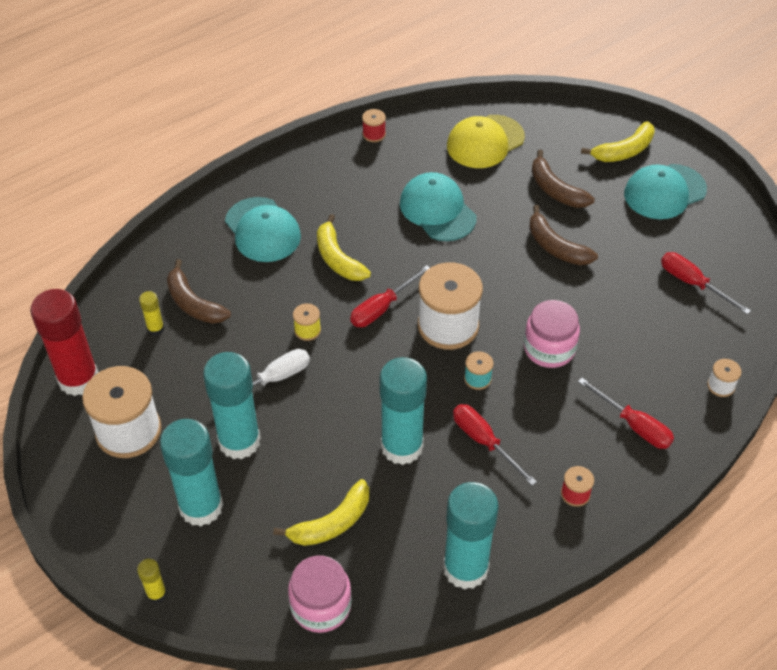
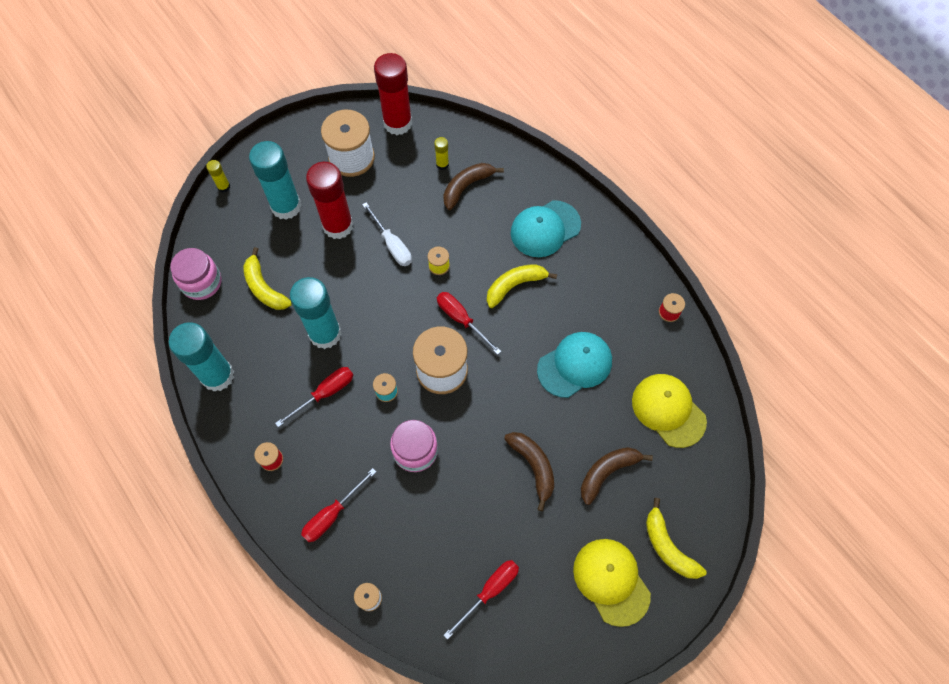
camera: 90 degrees right, 15 degrees up
turquoise glue stick [203,352,261,459] -> red glue stick [306,162,353,239]
brown banana [529,205,598,265] -> brown banana turned 105 degrees clockwise [504,432,554,511]
turquoise cap [624,164,707,219] -> yellow cap [573,539,651,627]

